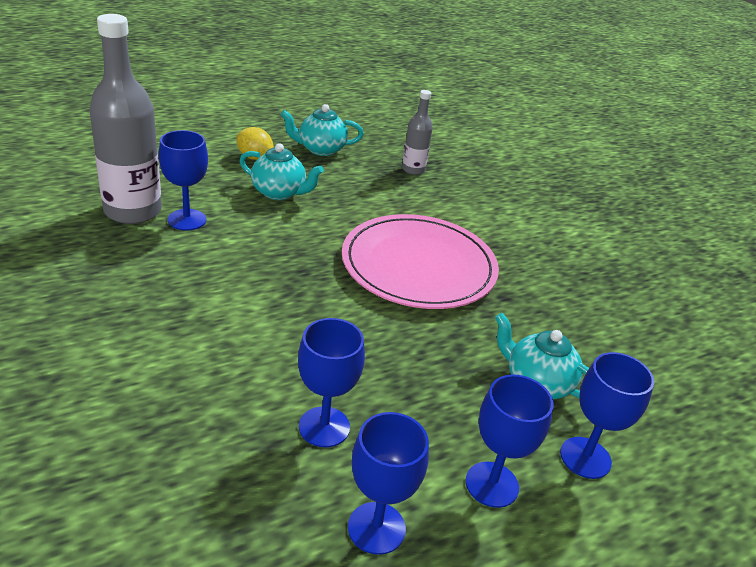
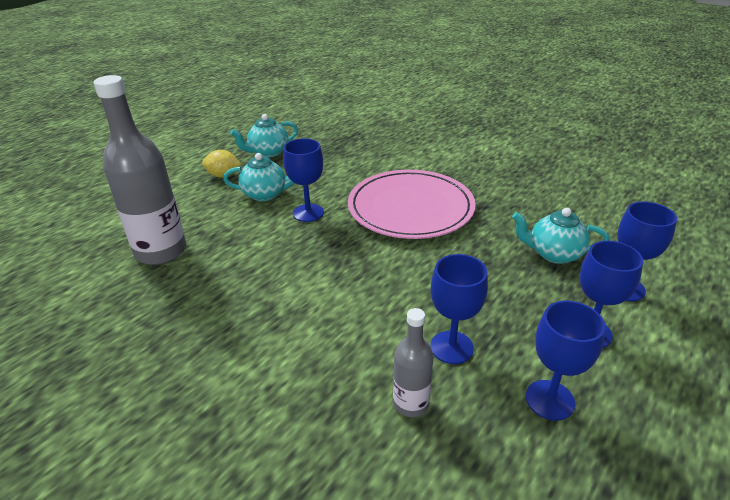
camera: 20 degrees left, 0 degrees up
blue goblet [159,130,208,231] -> blue goblet moved to [283,138,324,222]
grey bottle [402,90,433,175] -> grey bottle moved to [393,308,433,417]

